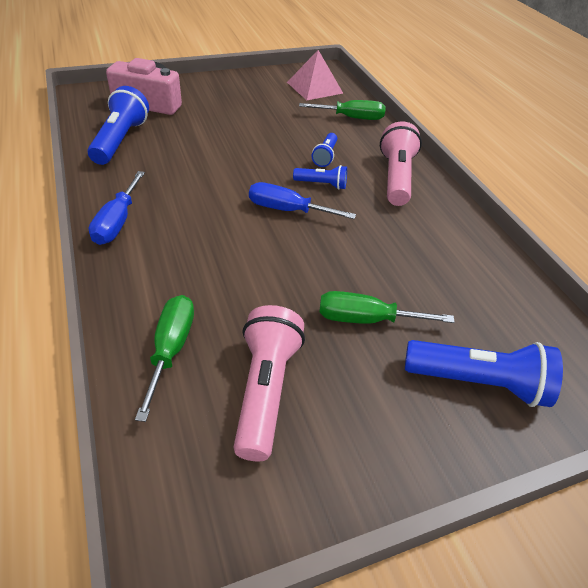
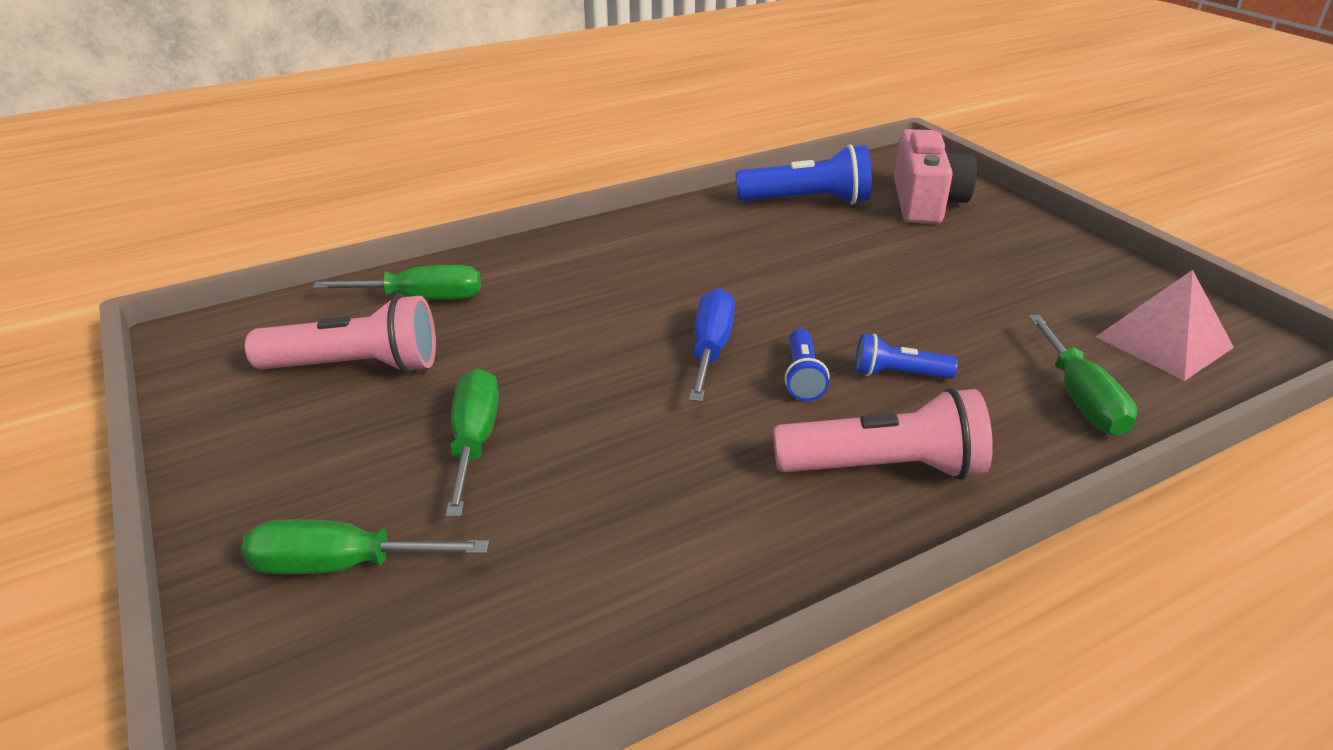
camera: 85 degrees right, 10 degrees down
blue screwdriver [89,171,145,245] -> none
blue flashlight [405,340,563,407] -> green screwdriver [241,519,489,574]

